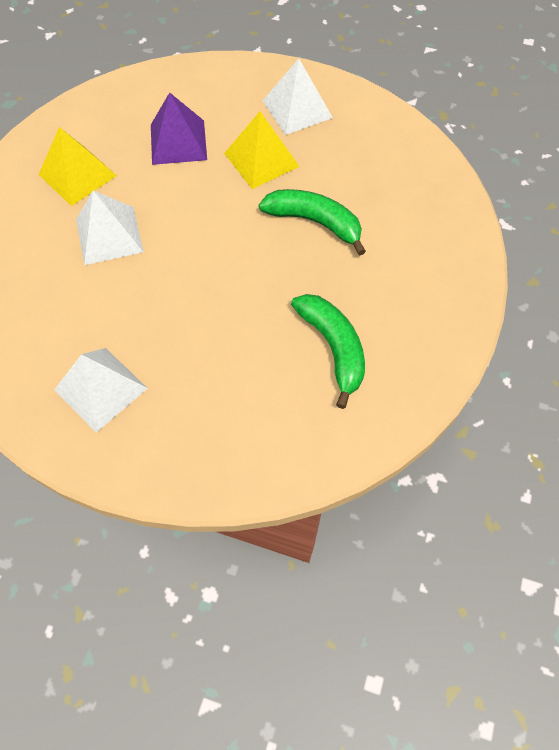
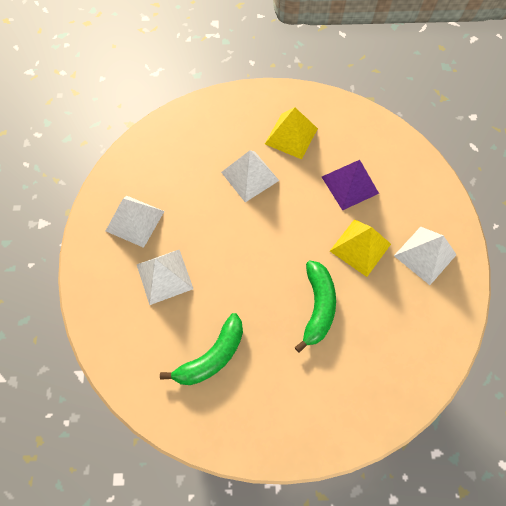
camera: 70 degrees right, 5 degrees up
none -> white pyramid [137,250,193,305]

